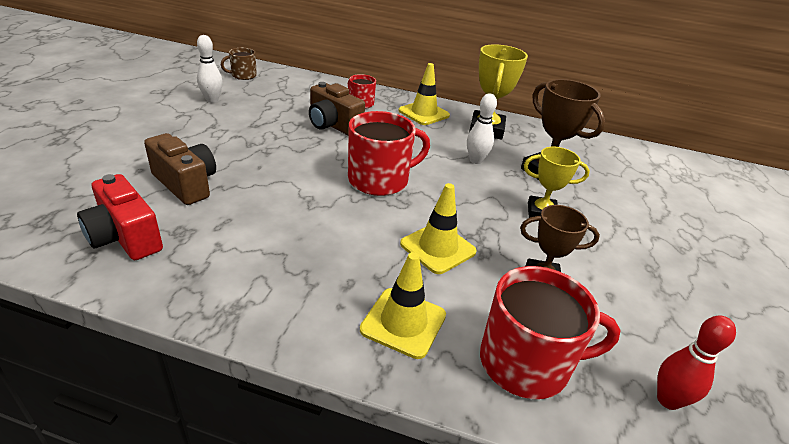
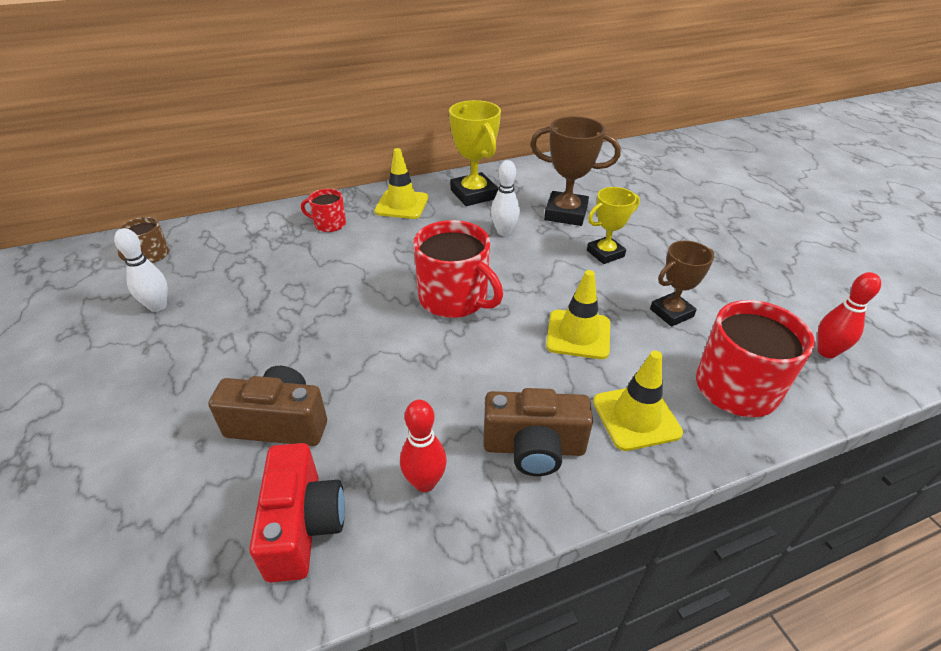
camera: 35 degrees left, 5 degrees up
red camera [77,174,163,260] -> red camera turned 105 degrees counterclockwise [249,443,345,583]
brown camera [309,82,365,135] -> brown camera moved to [483,388,593,476]
red mug [348,111,430,196] -> red mug turned 105 degrees clockwise [413,220,503,318]
none -> red bowling pin [400,400,447,492]

